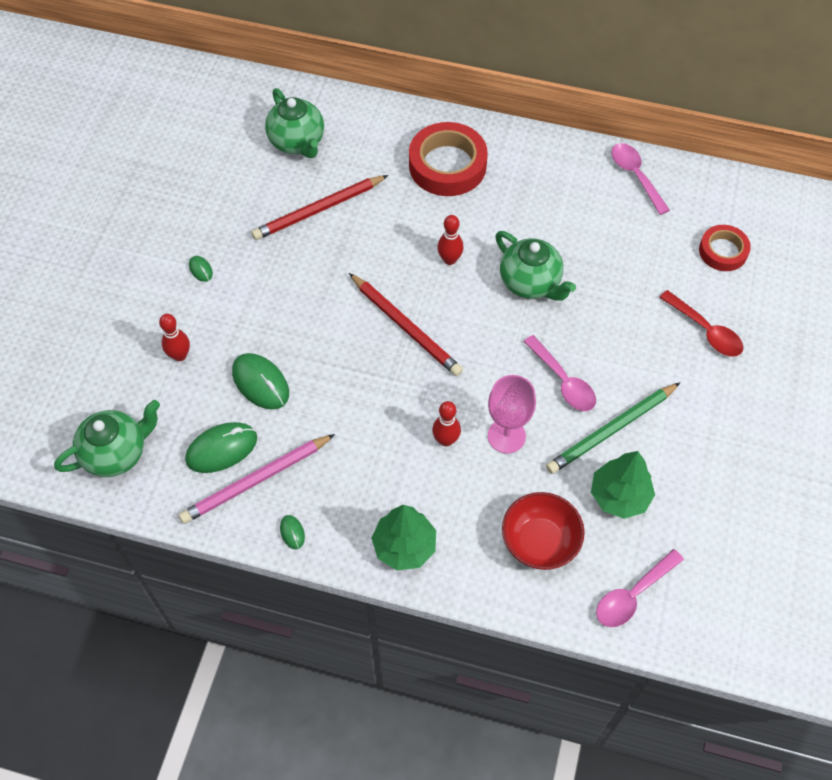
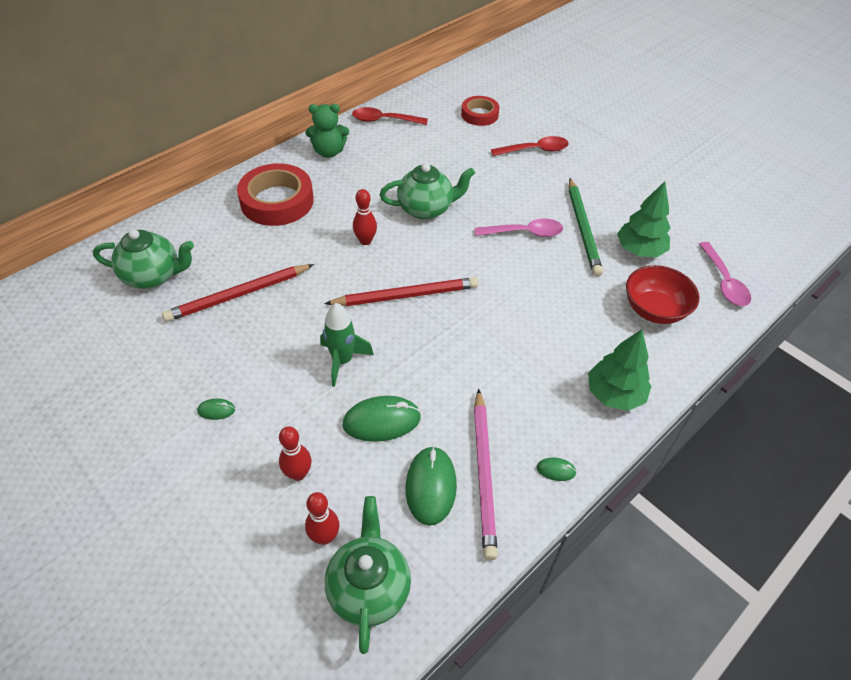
camera: 60 degrees left, 10 degrees down
red pencil [251,175,388,240] -> red pencil turned 60 degrees clockwise [162,264,314,322]
red bowling pin [432,401,461,446] -> red bowling pin moved to [305,492,340,545]
pink goblet [488,375,536,454] -> none
pink spoon [611,143,670,215] -> red spoon [352,107,428,125]
none -> green teddy bear [305,104,349,158]
none -> green rocket [320,303,374,387]

